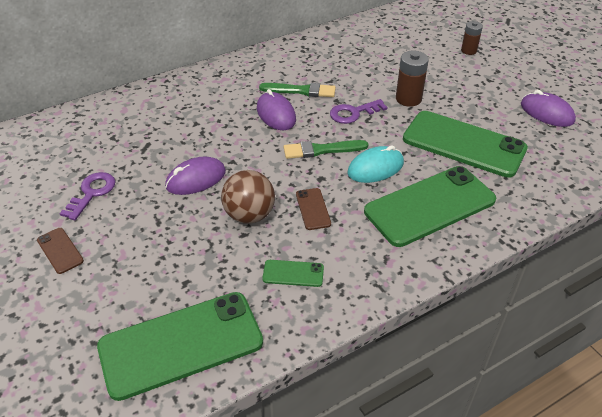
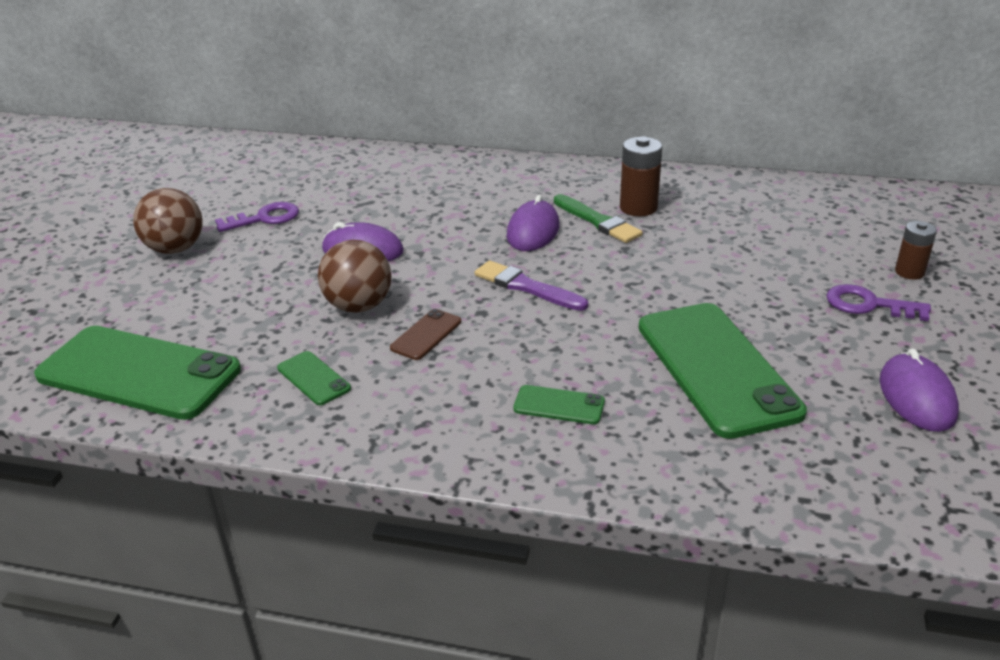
camera: 45 degrees right, 10 degrees down
brown phone [37,228,84,274] -> brown ball [133,188,203,254]
green brush [284,140,369,159] -> purple brush [475,260,588,311]
purple key [330,99,387,124] -> purple key moved to [826,284,931,321]
turquoise mouse [347,145,404,183] -> none
green phone [364,166,496,247] -> green phone [513,385,605,424], size x0.42
brown battery [396,50,429,107] -> brown battery moved to [620,136,662,216]

